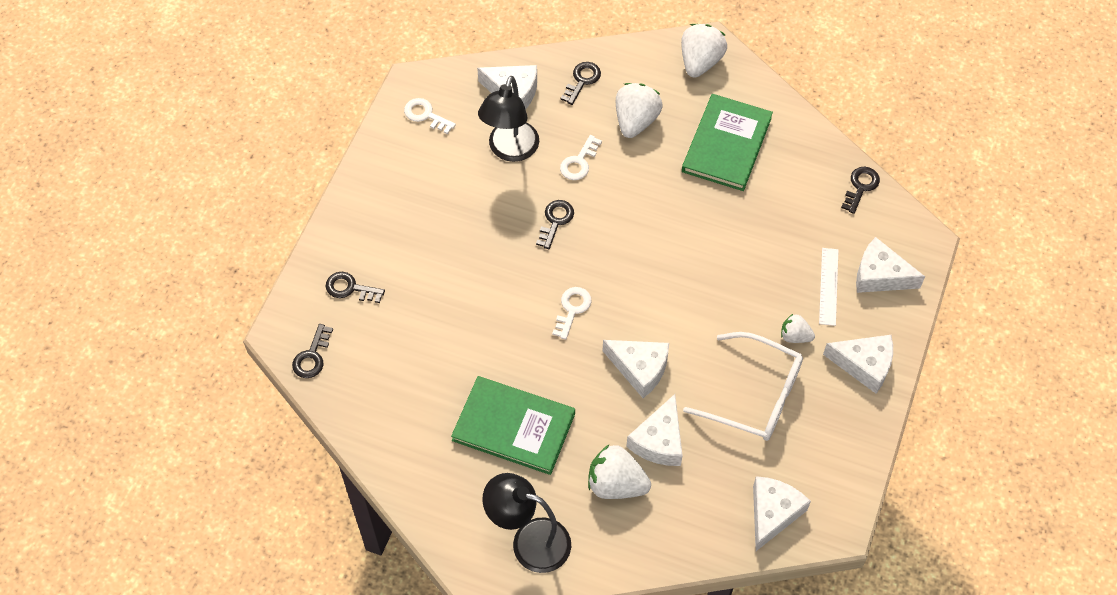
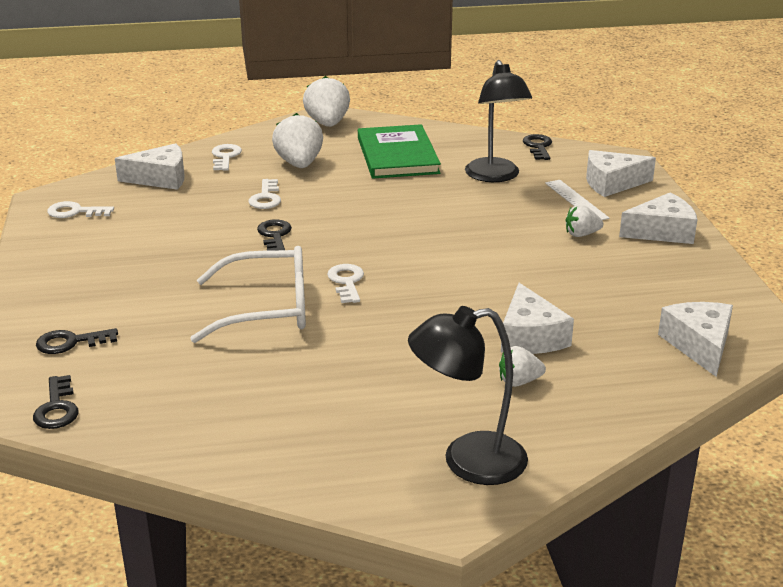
camera: 30 degrees left, 30 degrees down
green book [451,376,575,475] -> none
black lamp [478,76,539,162] -> black lamp moved to [465,60,532,182]
black key [561,62,601,105] -> white key [212,144,242,171]
white strawberry [588,445,651,499] -> white strawberry [499,346,546,387], size x0.57
white cheese [603,340,669,398] -> none
white glasses [683,332,803,441] -> white glasses moved to [190,246,306,343]

